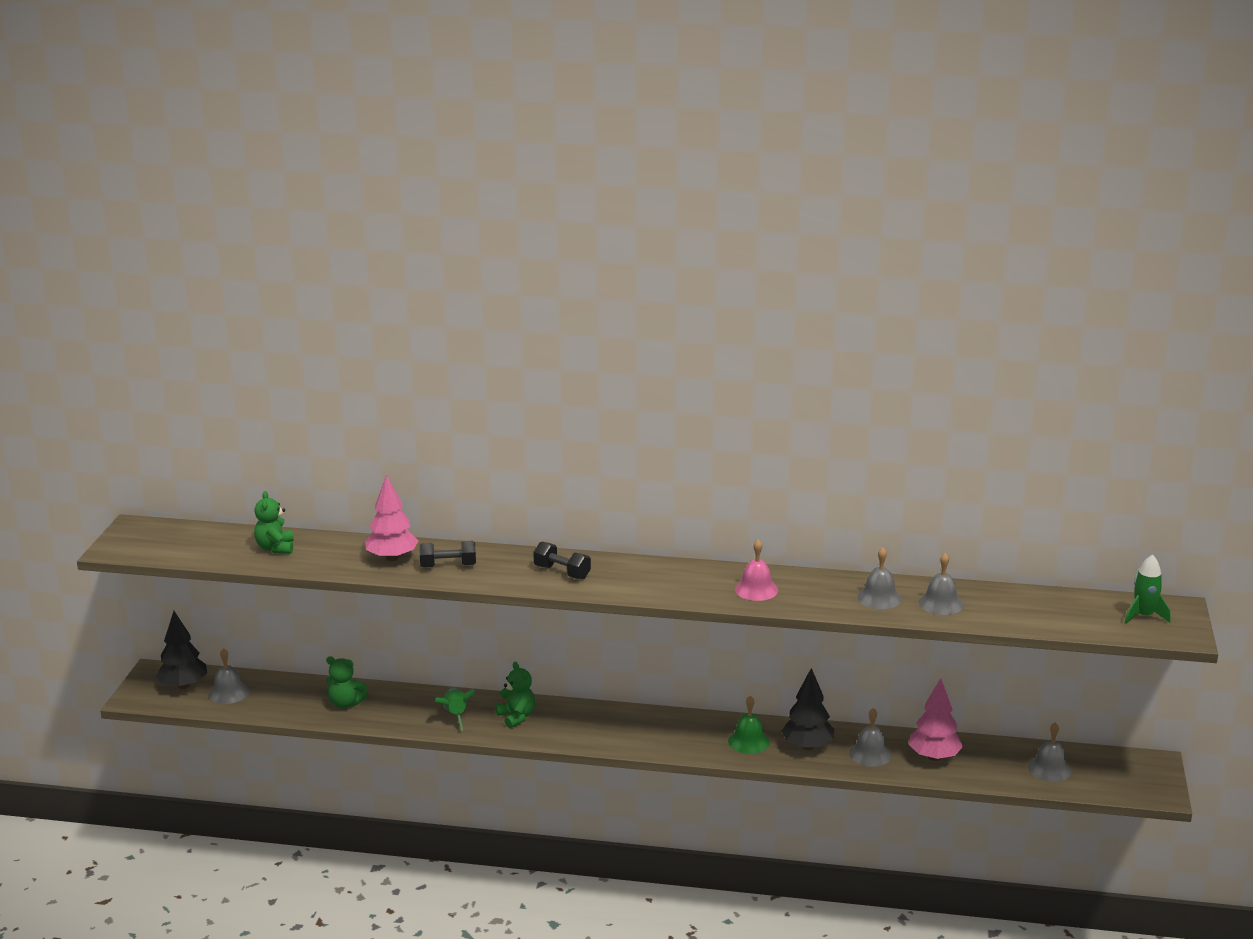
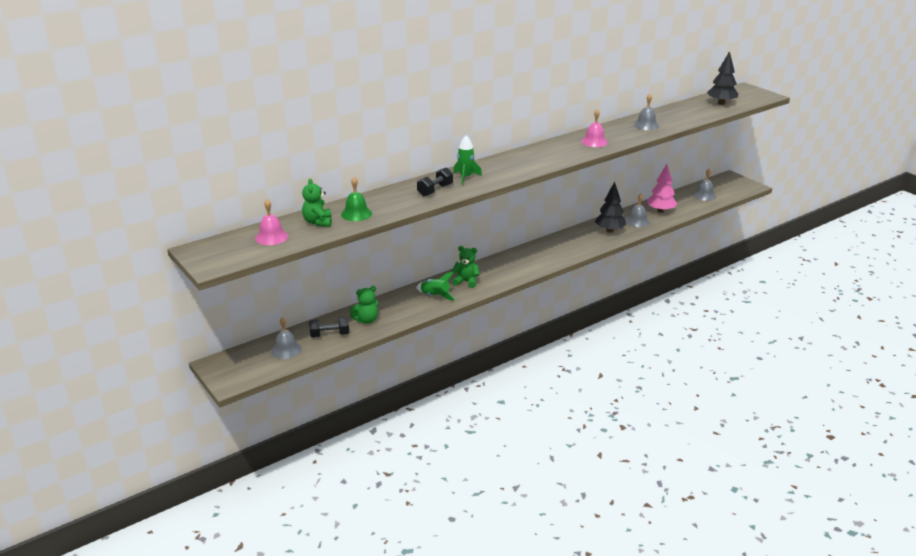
camera: 45 degrees left, 5 degrees up
black tree [156,611,207,689] -> black tree moved to [707,51,738,105]
green teddy bear [254,491,294,554] -> green teddy bear turned 45 degrees clockwise [302,178,332,227]
pink tree [365,474,418,561] -> none
black dumbbell [533,541,591,580] -> black dumbbell moved to [309,317,349,338]
green bell [728,696,770,754] -> green bell moved to [341,177,372,221]
grey bell [919,553,963,615] -> none
green rocket [1125,554,1170,624] -> green rocket moved to [453,136,482,185]
none -> pink bell [255,199,288,245]

